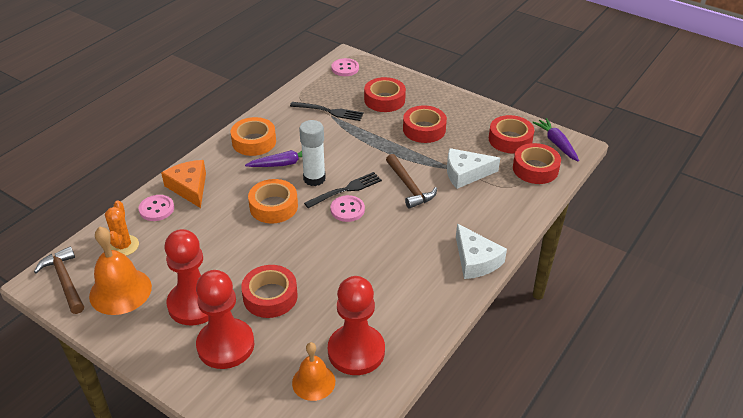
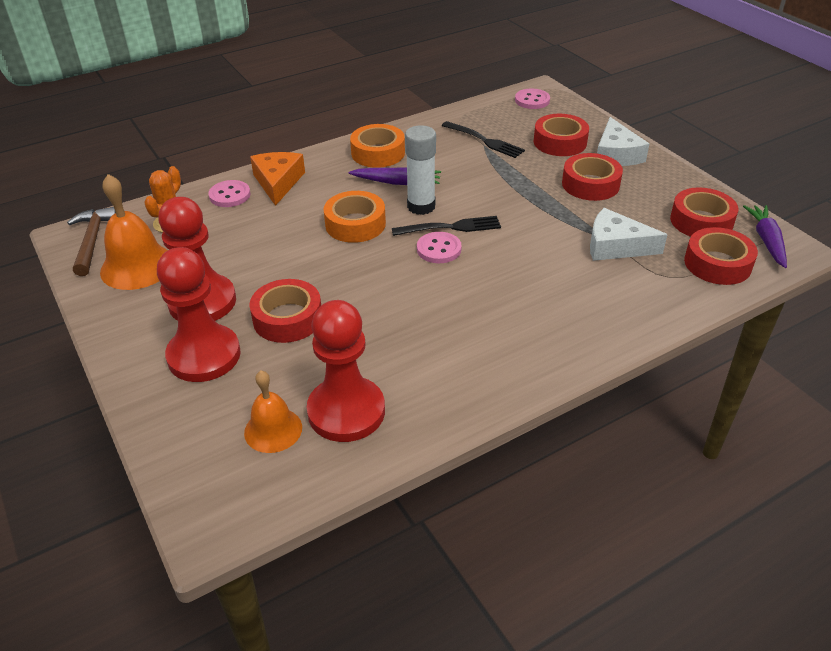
camera: 25 degrees right, 0 degrees up
brown hammer [386,154,437,209] -> none
white cheese [456,224,507,279] -> white cheese moved to [597,117,649,166]

